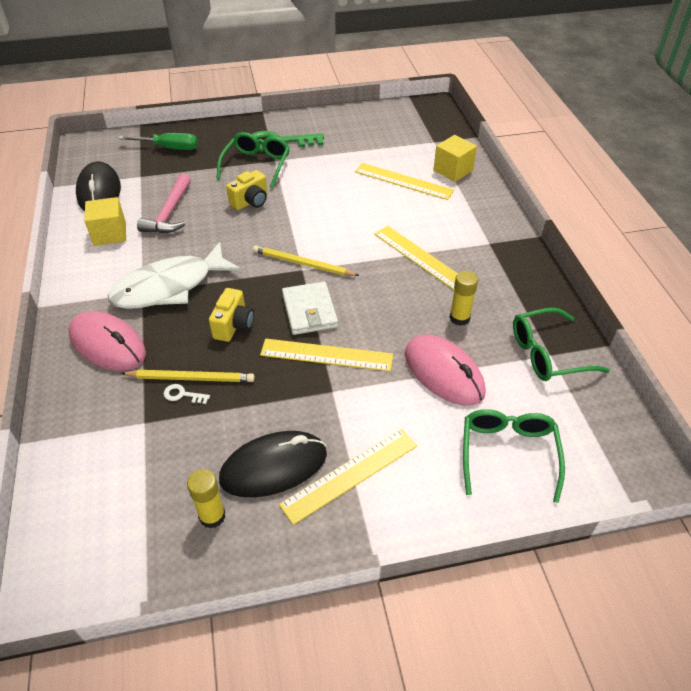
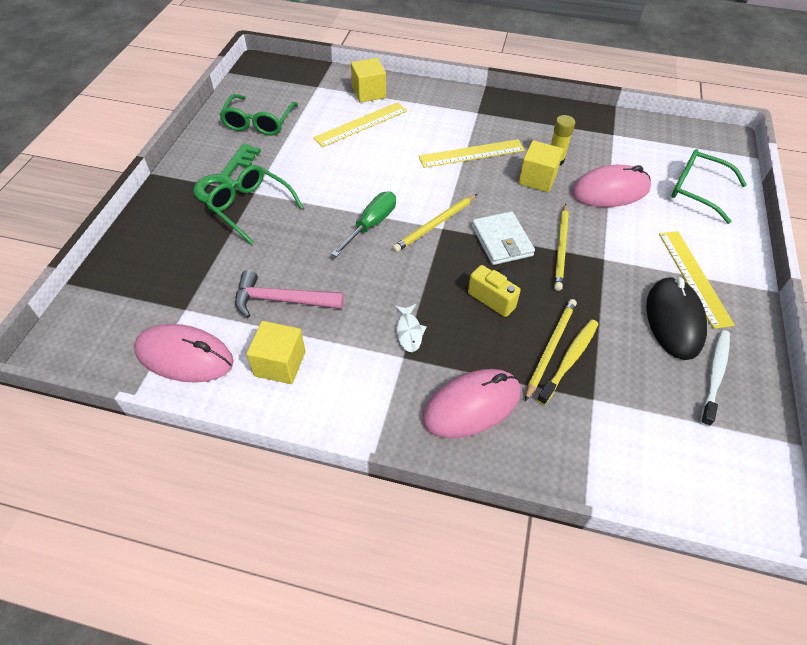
camera: 65 degrees left, 5 degrees up
black mouse [76,162,121,211] -> pink mouse [134,324,234,383]
white fish [108,242,241,309] -> white fish [394,304,427,352], size x0.40
green screwdriver [118,133,198,150] -> green screwdriver moved to [331,192,396,257]
pink hammer [137,174,191,233] -> pink hammer turned 150 degrees clockwise [235,270,344,318]
white key [164,384,210,404] -> yellow toothbrush [537,319,598,405]
yellow glue stick [187,469,225,529] -> white toothbrush [700,330,730,427]
yellow camera [226,170,267,210] -> none
yellow ruler [260,339,393,371] -> yellow pencil [554,204,569,291]
white wallet [282,282,338,335] -> white wallet turned 60 degrees clockwise [472,211,535,265]
green glasses [513,308,610,381] -> green glasses moved to [219,94,298,135]
none -> yellow cube [518,140,564,193]

